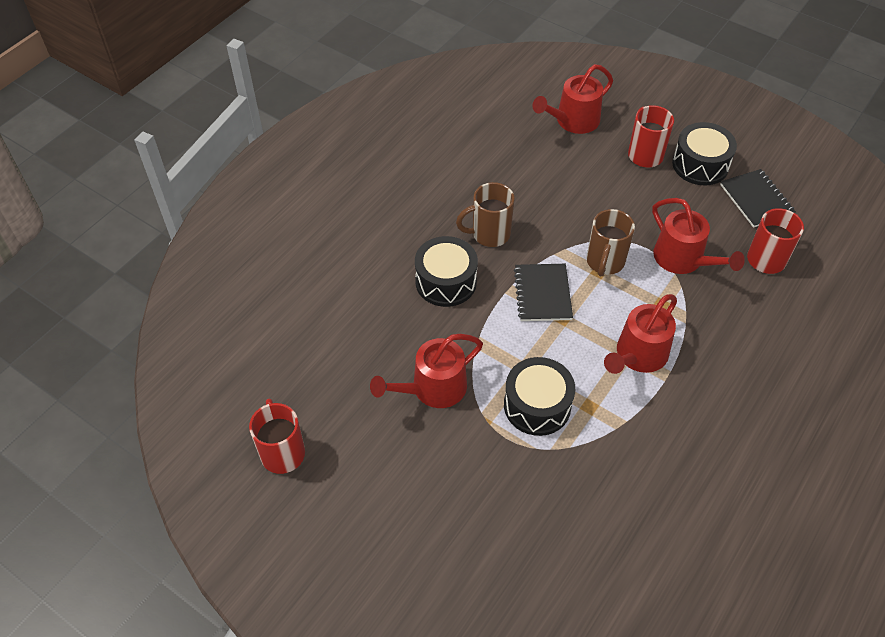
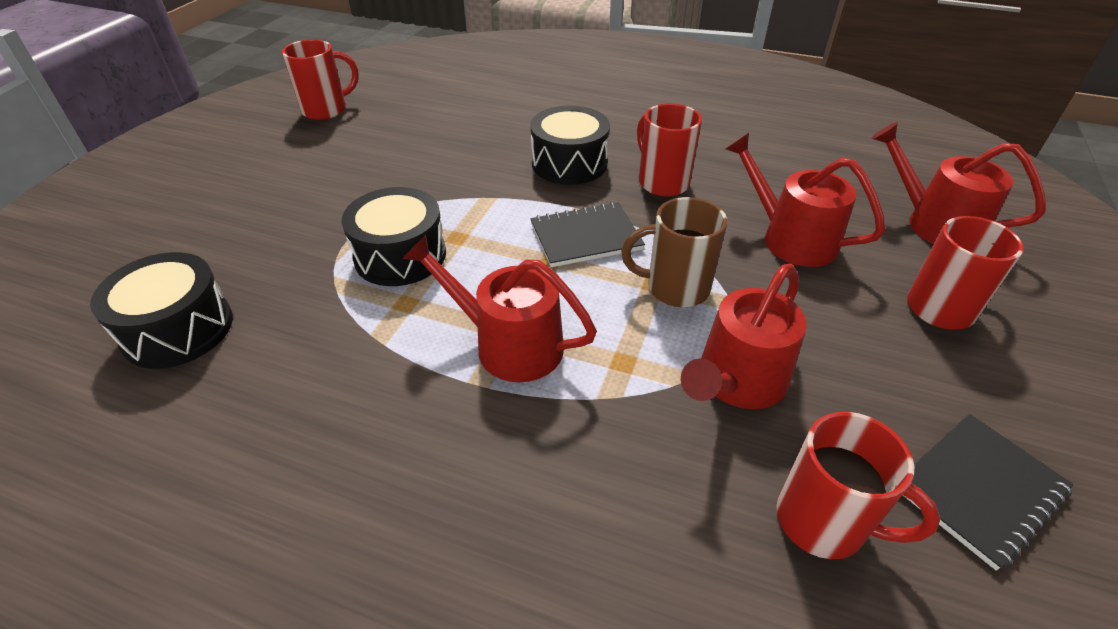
camera: 75 degrees right, 10 degrees down
red watering can [370,334,483,408] -> red watering can moved to [725,133,885,267]
brown mug [456,182,515,247] -> red mug [637,103,702,197]
black drum [672,122,737,185] -> black drum moved to [90,252,233,369]

